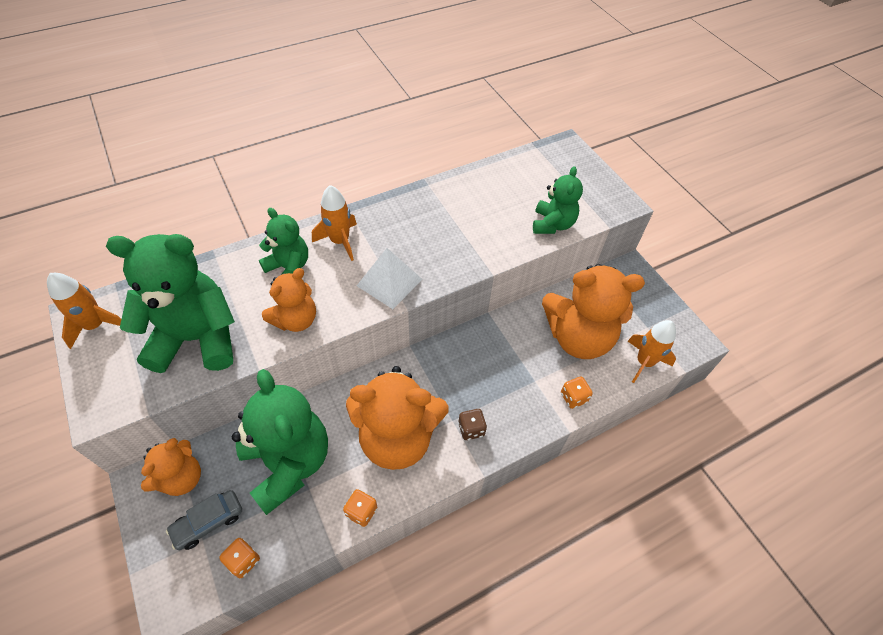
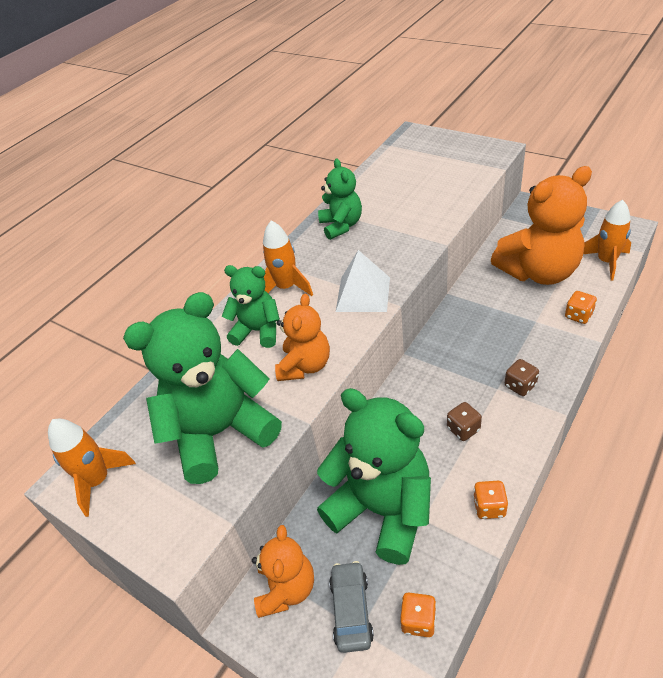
camera: 20 degrees left, 10 degrees down
grey car [166,490,242,550] -> grey car turned 150 degrees clockwise [329,561,374,653]
orange teddy bear [346,366,449,470] -> brown dice [447,402,482,441]
green teddy bear [533,166,583,234] -> green teddy bear moved to [318,158,362,240]

